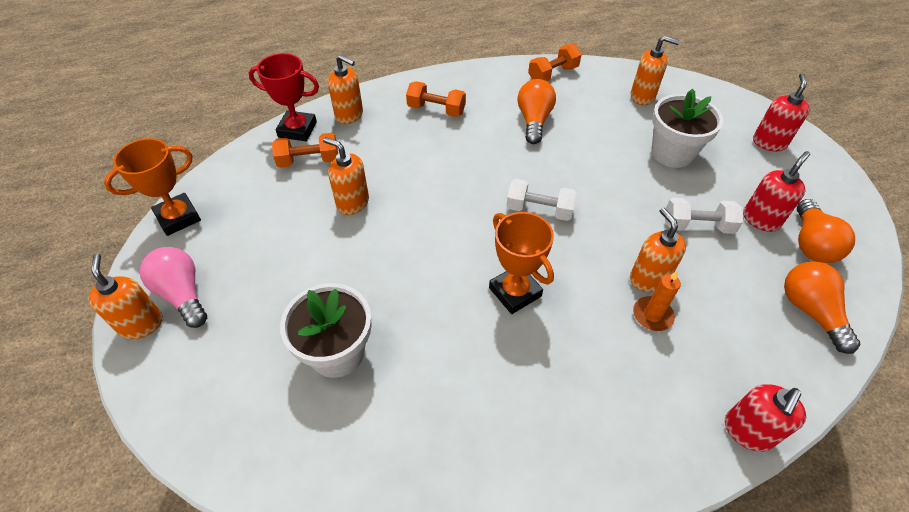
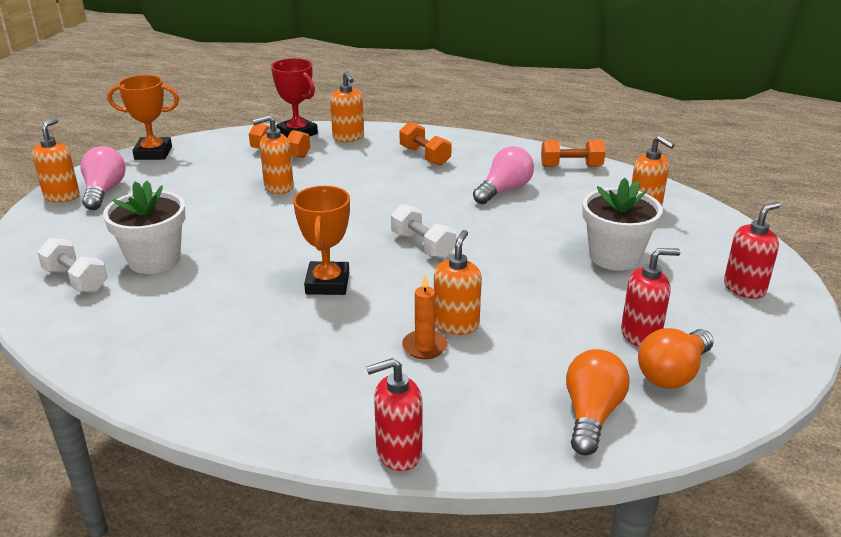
camera: 35 degrees right, 20 degrees down
orange soap dispenser [323,137,369,215] -> orange soap dispenser turned 90 degrees counterclockwise [252,115,294,194]
orange light bulb [517,79,556,144] -> pink light bulb [473,146,534,204]
white dumbbell [665,198,743,234] -> white dumbbell moved to [37,238,107,292]

